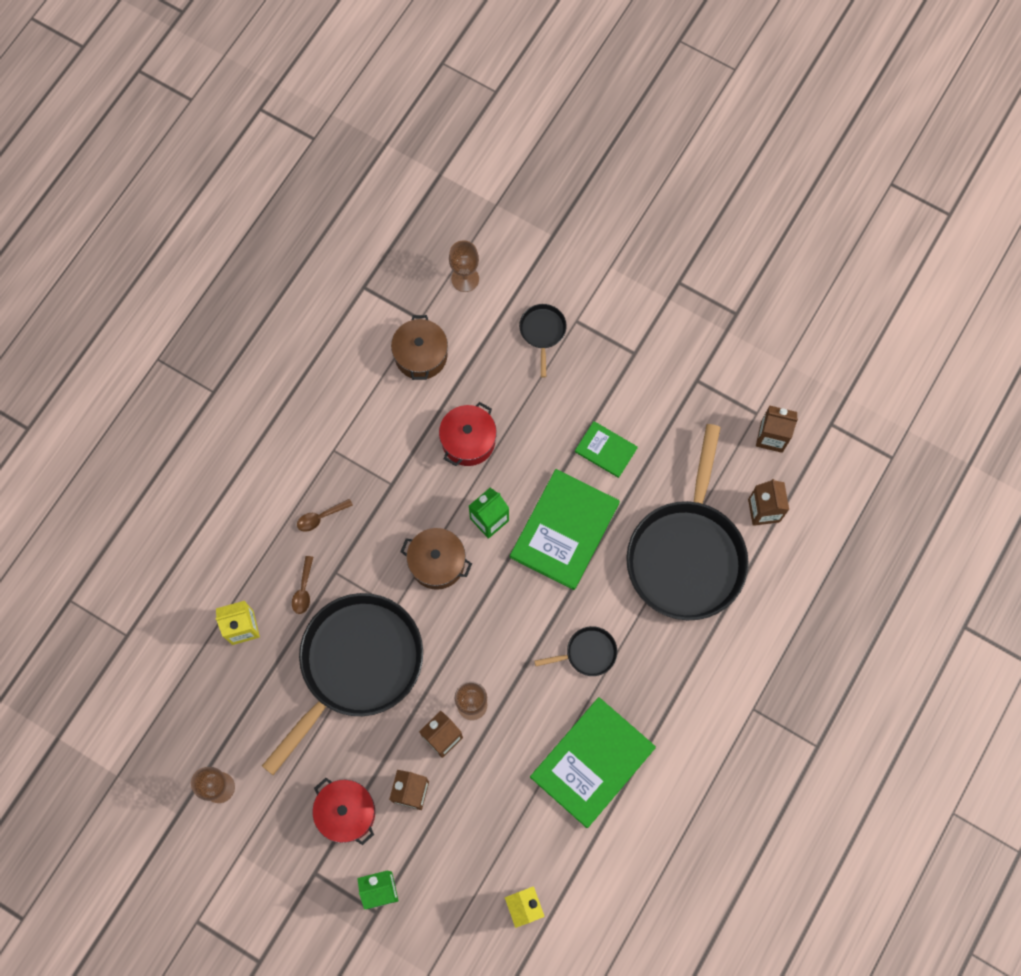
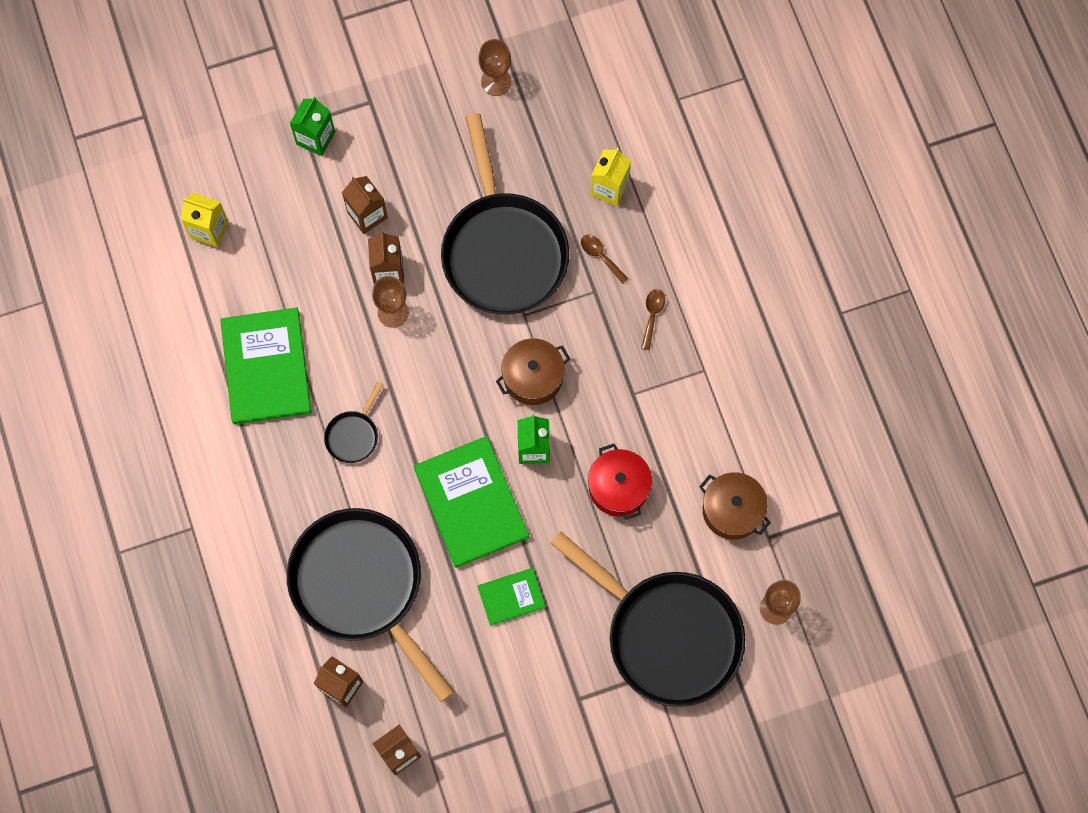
camera: 130 degrees right, 0 degrees up
red pot [313,778,375,845] -> none
black pan [519,304,567,377] -> black pan [551,532,745,707], size x2.45

